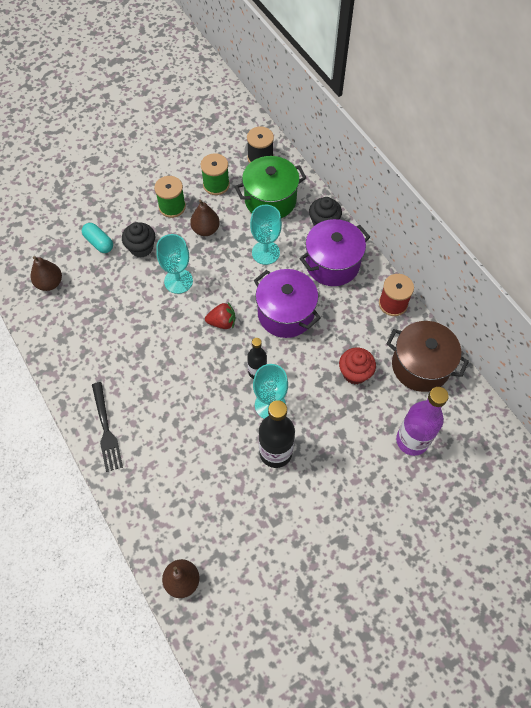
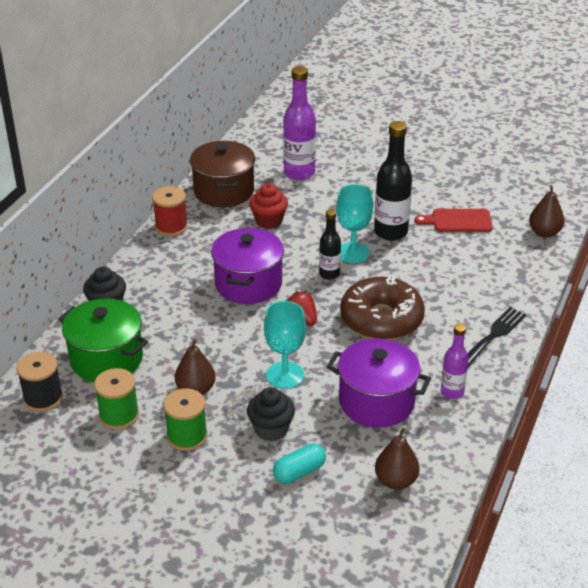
camera: 125 degrees left, 25 degrees down
turquoise capsule [82,223,113,253] -> turquoise capsule turned 45 degrees clockwise [273,443,326,484]
turquoise goblet [250,205,282,265] -> none
purple pot [299,219,370,286] -> purple pot moved to [327,338,431,428]
none -> brown donut [340,277,425,340]
none -> red cutting board [414,209,493,232]
none -> purple bottle [441,324,469,399]

